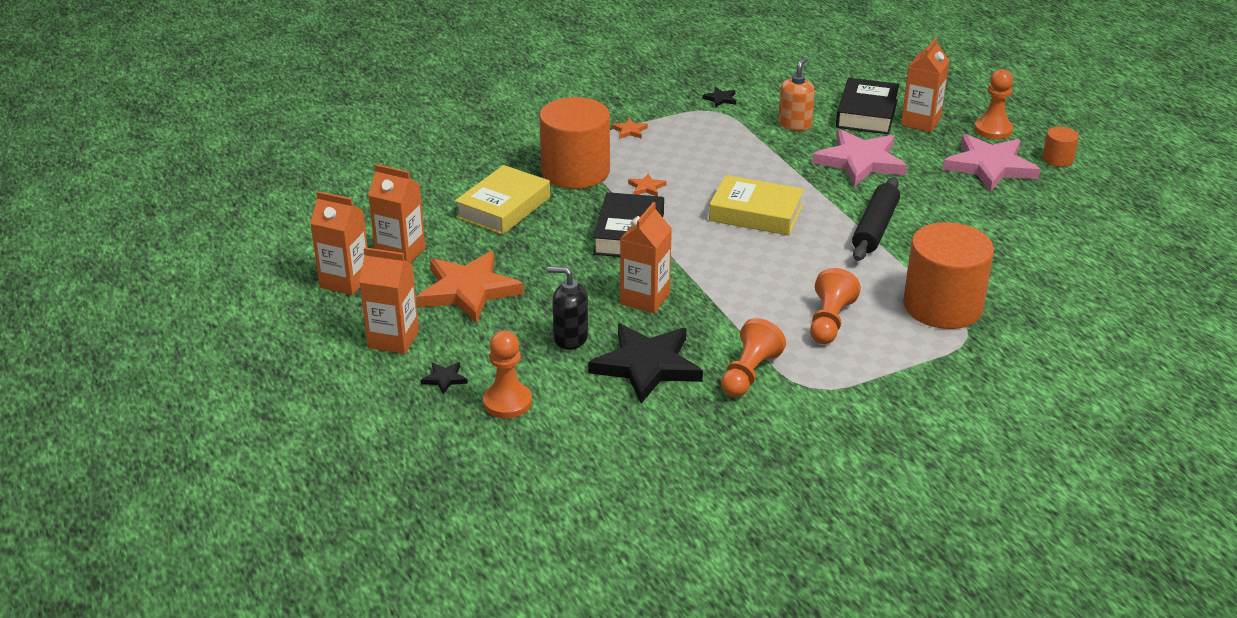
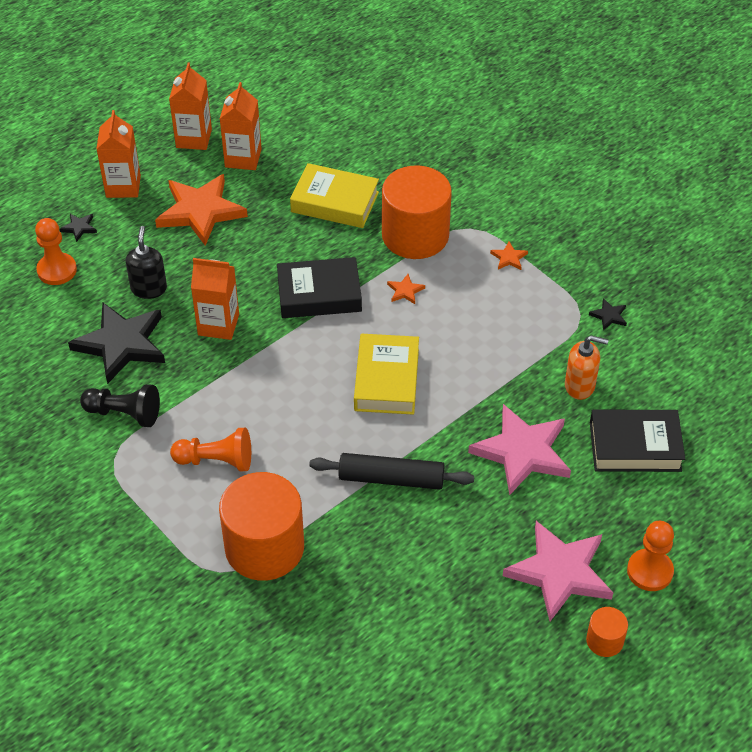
camera: 75 degrees right, 15 degrees up
orange pawn [721,318,786,397] -> black pawn [80,384,160,427]
orange carton [901,37,950,132] -> none

